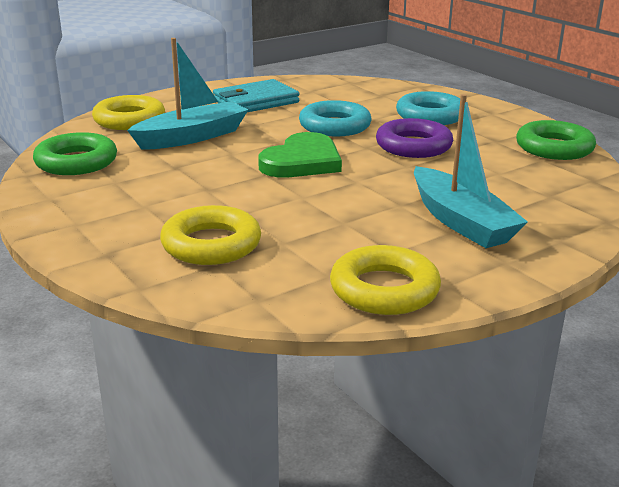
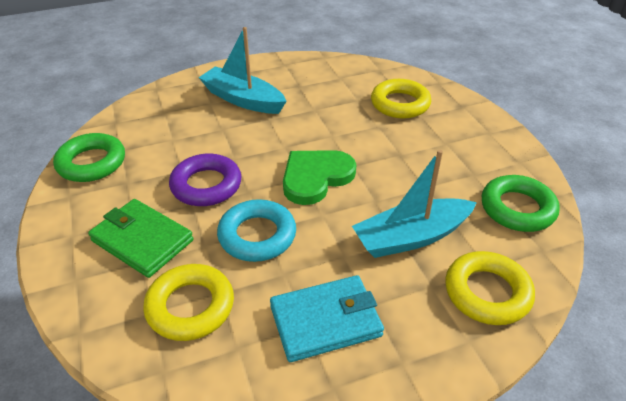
camera: 165 degrees left, 15 degrees up
yellow ring [330,245,441,315] -> yellow ring moved to [143,264,234,341]
turquoise ring [396,91,460,125] -> green wallet [88,199,193,278]
turquoise boat [414,94,528,248] -> turquoise boat turned 45 degrees counterclockwise [198,27,287,114]

